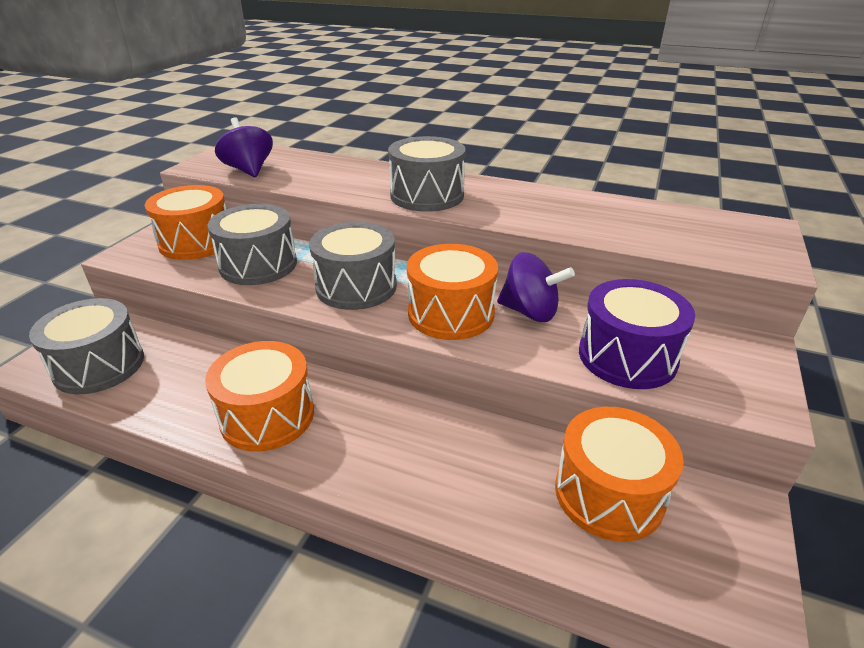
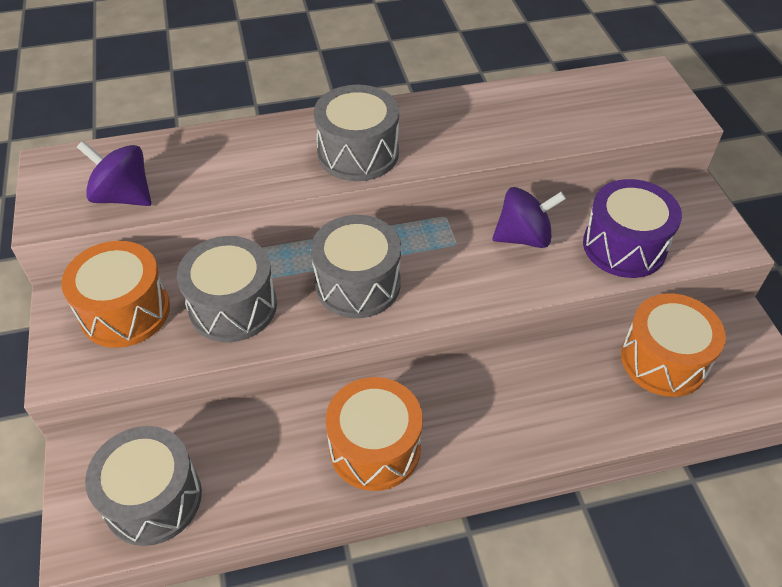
camera: 35 degrees left, 15 degrees up
orange drum [407,244,498,340] -> none

